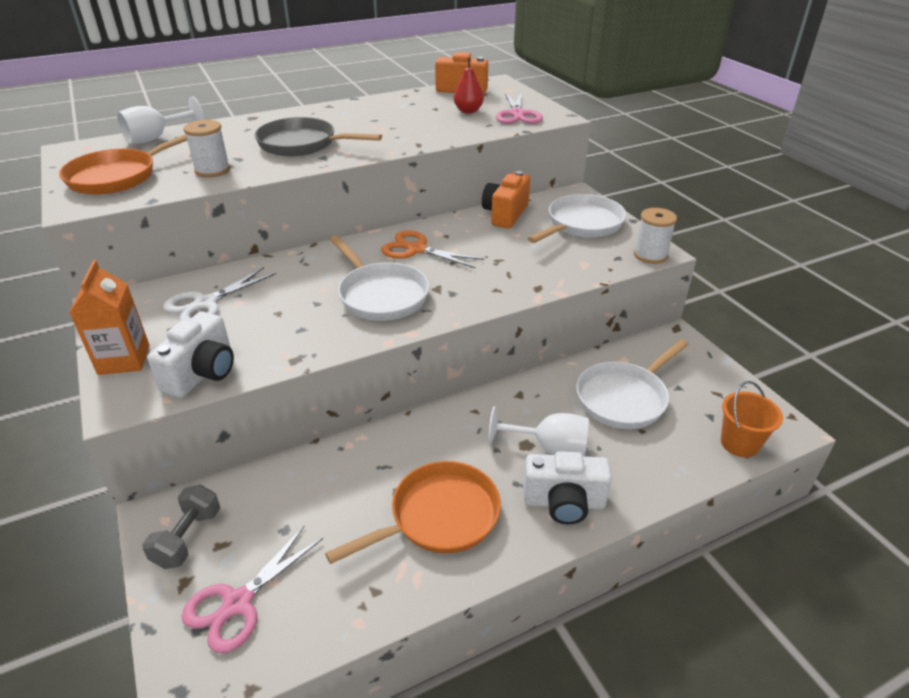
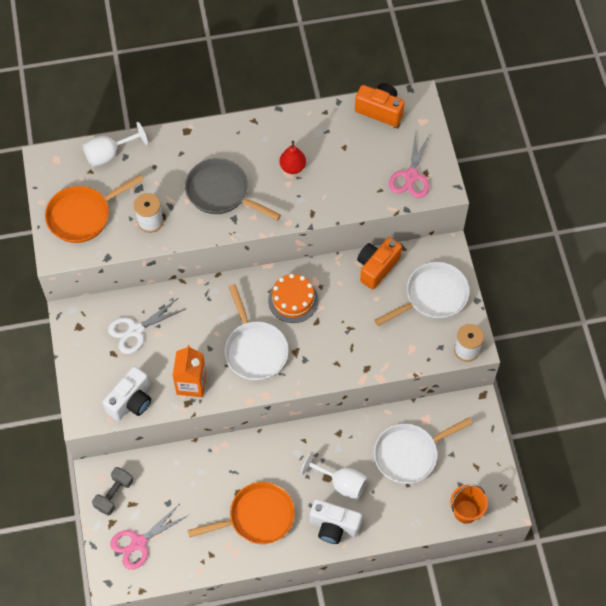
camera: 15 degrees right, 25 degrees up
orange carton [69,260,149,375] -> orange carton moved to [173,345,206,397]
orange scissors [381,230,484,268] -> orange cake [268,274,319,323]
red pear [454,58,484,114] -> red pear moved to [279,141,306,174]

